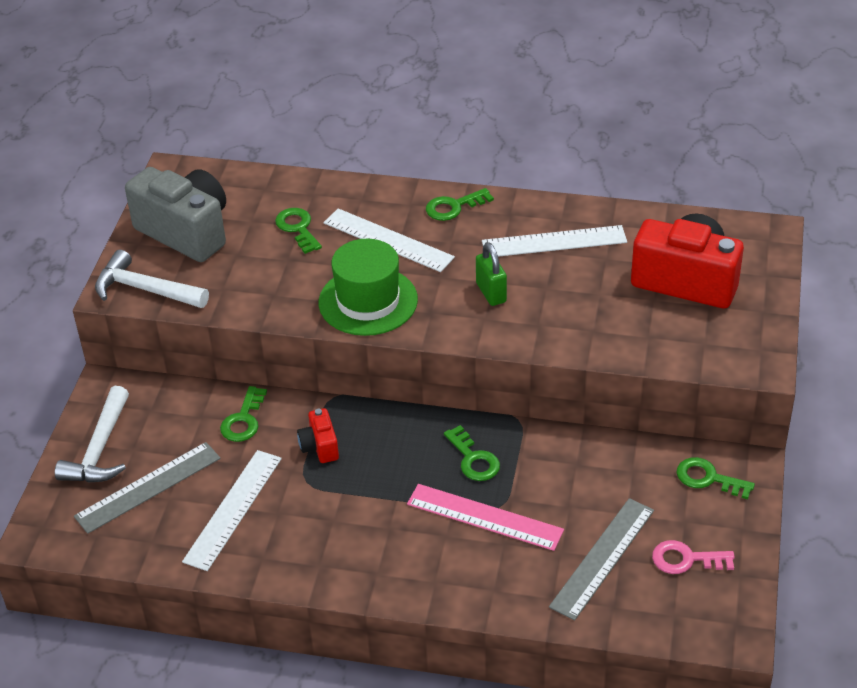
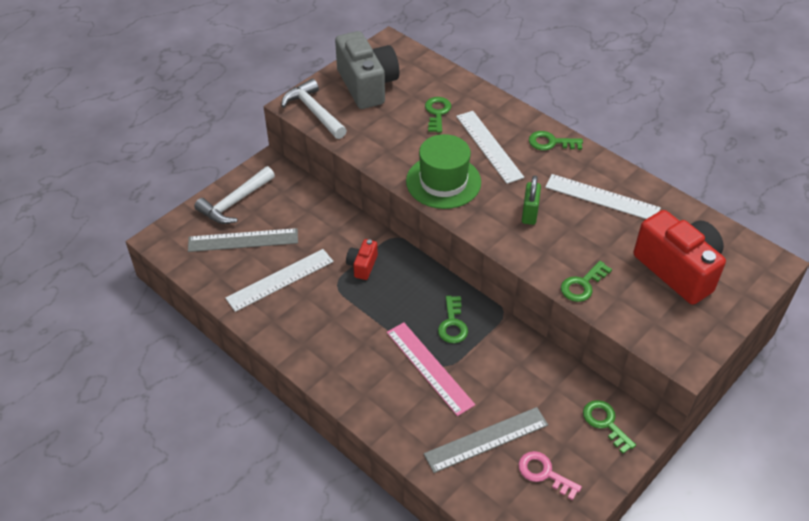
camera: 30 degrees right, 5 degrees up
green key [220,386,267,442] -> green key moved to [561,261,612,302]

